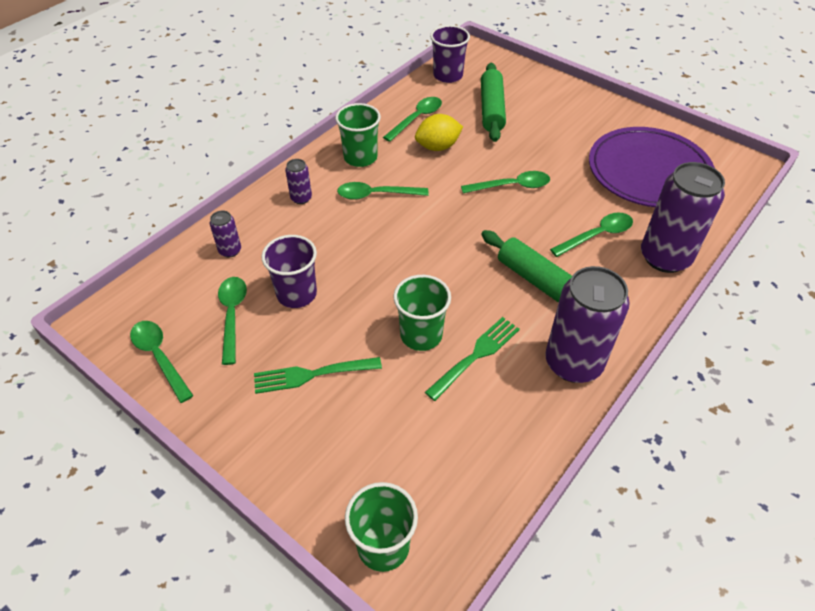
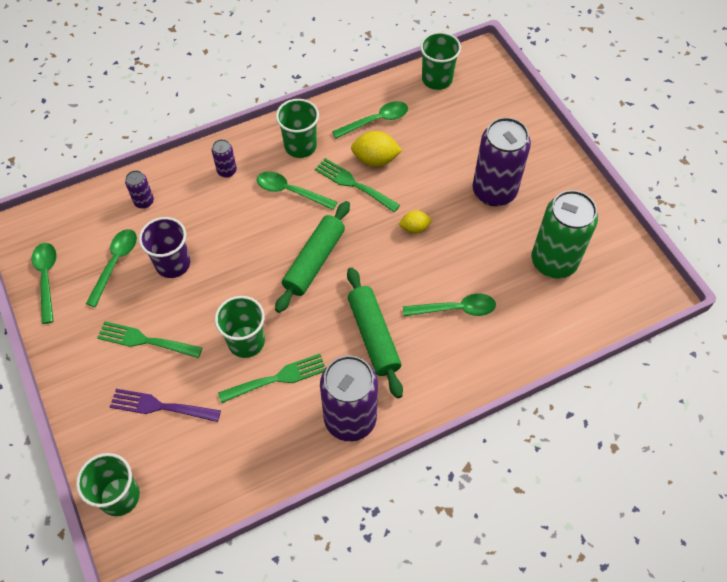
camera: 25 degrees right, 10 degrees up
purple cup [430,25,470,83] -> green cup [420,32,461,90]
green spoon [461,171,550,193] -> yellow lemon [399,210,431,234]
green rolling pin [481,63,506,142] -> green rolling pin moved to [275,201,350,313]
purple plate [589,127,715,207] -> green can [532,190,598,279]
purple can [641,162,725,273] -> purple can moved to [472,117,531,206]
none -> purple fork [110,389,221,422]
none -> green fork [315,158,400,212]

